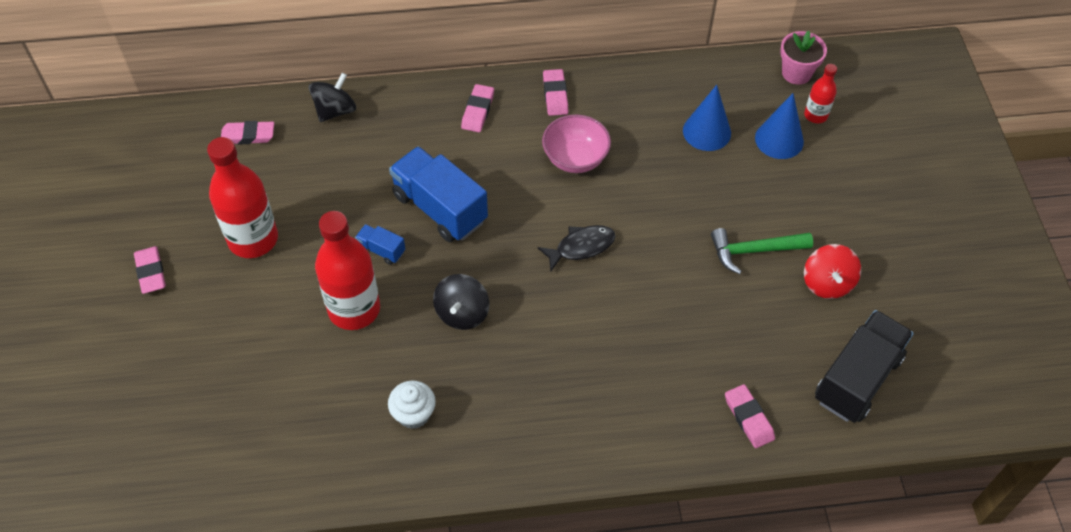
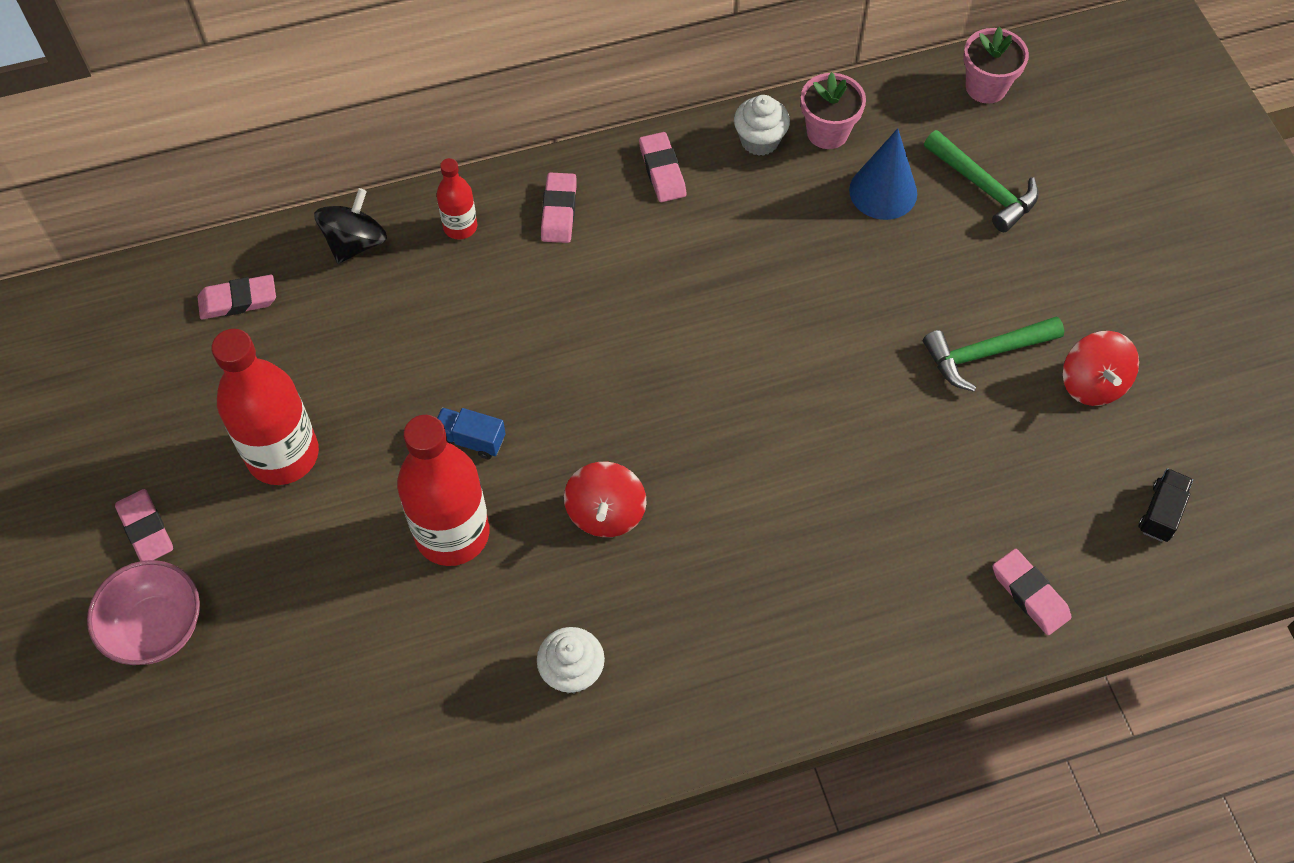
camera: 10 degrees left, 5 degrees up
blue truck [389,146,488,242] -> none
black spinning top [433,274,490,330] -> red spinning top [564,462,647,537]
black fish [537,225,616,271] -> none
pink bowl [542,114,611,173] -> pink bowl moved to [87,560,200,665]
blue cone [755,93,804,159] -> green hammer [924,130,1039,232]
red bottle [804,64,837,123] -> red bottle moved to [436,158,477,239]
black truck [815,310,914,423] -> black truck [1139,468,1193,542], size x0.46
none -> white cupcake [734,95,790,156]
none -> pink flower pot [801,72,866,149]

